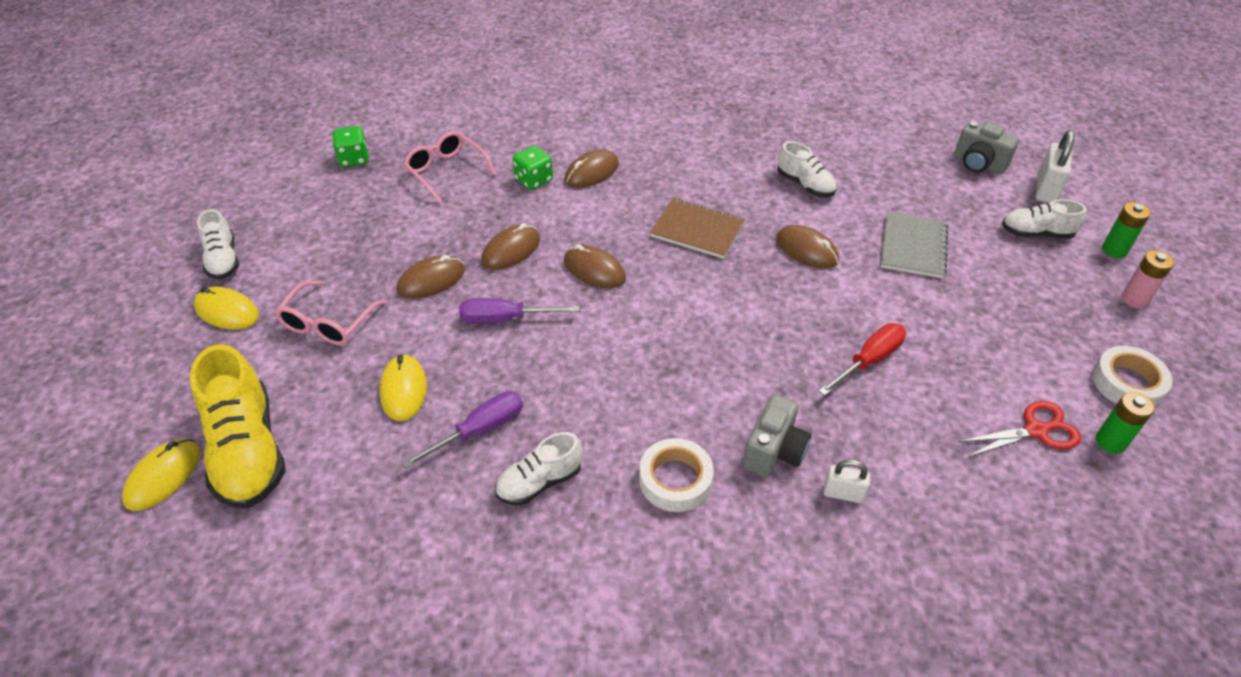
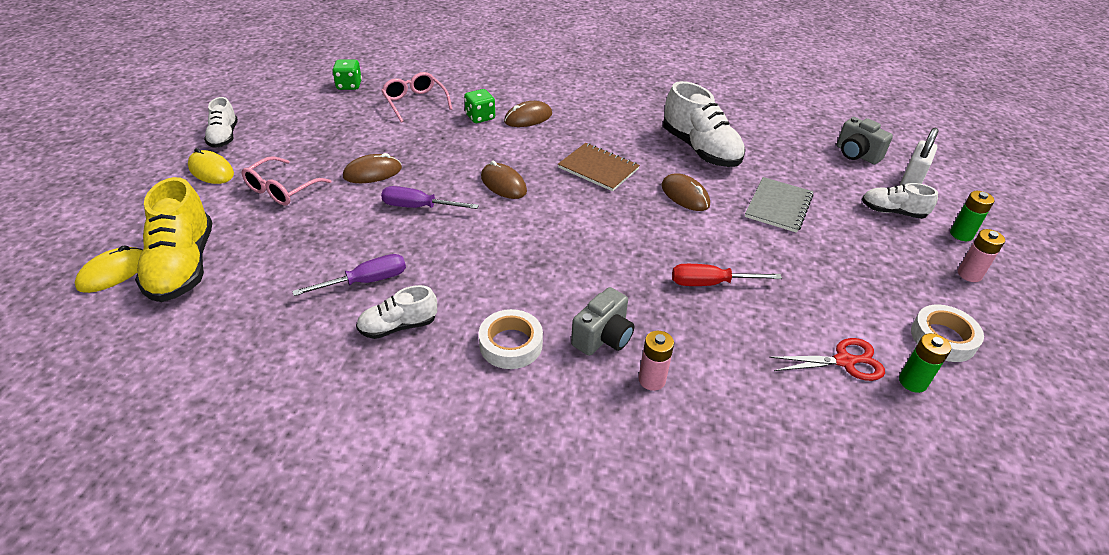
camera: 10 degrees right, 5 degrees down
yellow mouse [379,354,427,421] -> none
brown mouse [481,223,540,270] -> none
white shoe [777,141,837,197] -> white shoe [663,81,745,167], size x1.78
red screwdriver [819,323,906,396] -> red screwdriver turned 150 degrees counterclockwise [672,264,782,286]
white padlock [824,459,870,503] -> pink battery [639,331,674,391]

